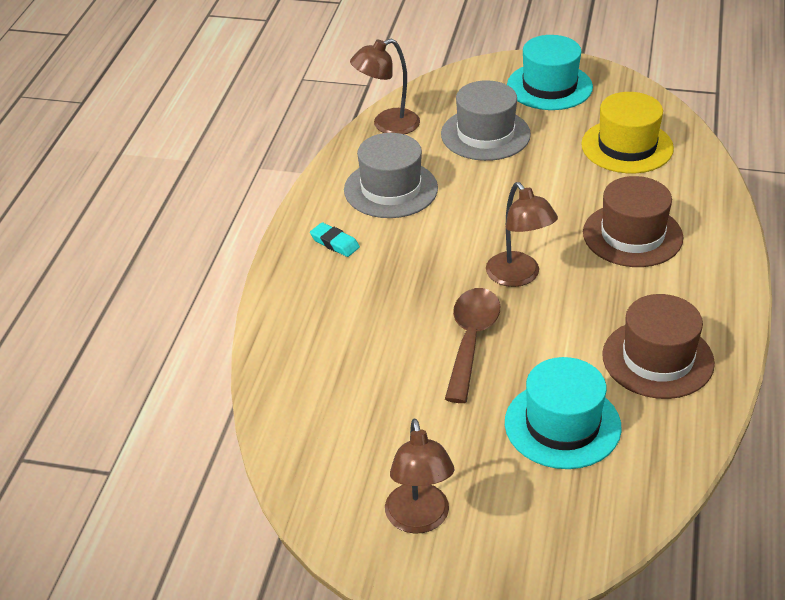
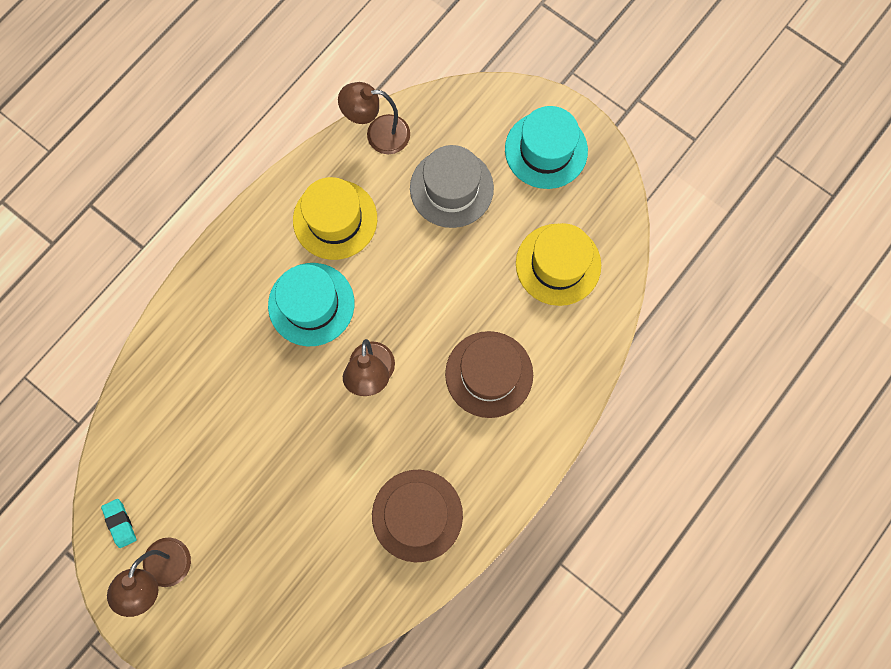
camera: 25 degrees right, 35 degrees up
turquoise eraser [310,222,360,257] -> turquoise eraser moved to [101,499,137,548]
grey hat [344,133,438,218] -> yellow hat [293,177,377,260]
brown spoon [445,288,500,403] -> none
turquoise hat [505,357,622,469] -> turquoise hat moved to [268,263,354,346]

